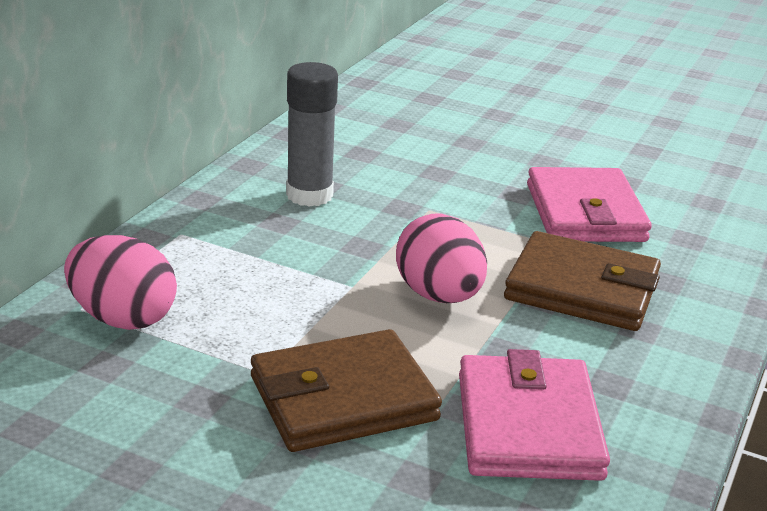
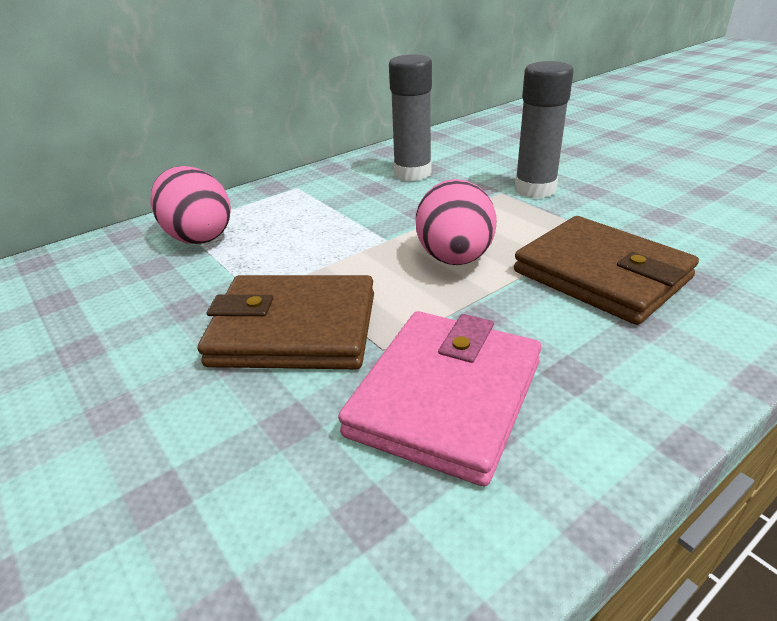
camera: 30 degrees right, 5 degrees up
pink wallet [527,167,652,242] -> none
none -> grey glue stick [514,61,574,198]

